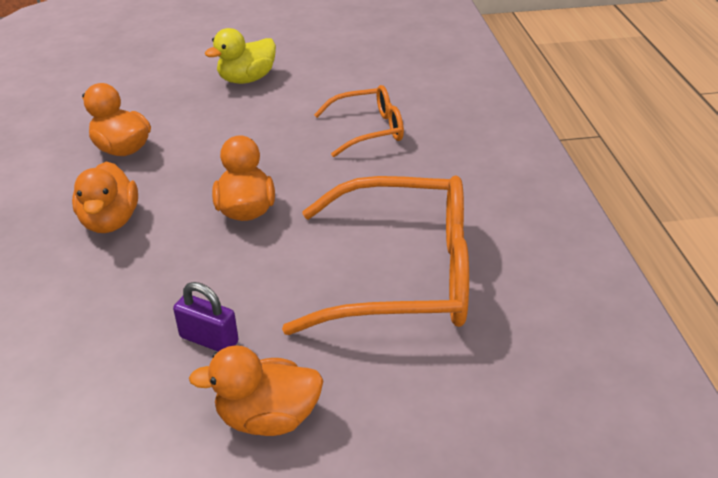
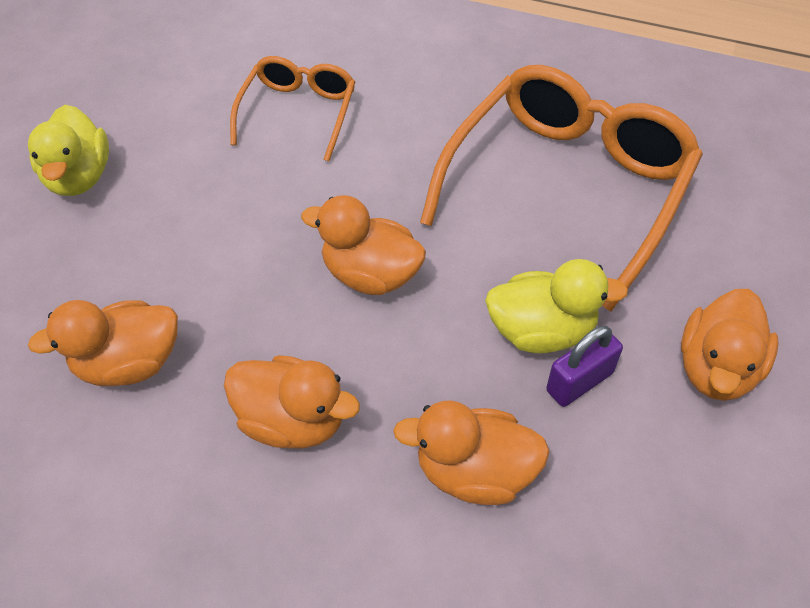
camera: 60 degrees left, 15 degrees up
none -> orange duck [393,400,550,505]
none -> yellow duck [485,259,628,353]

